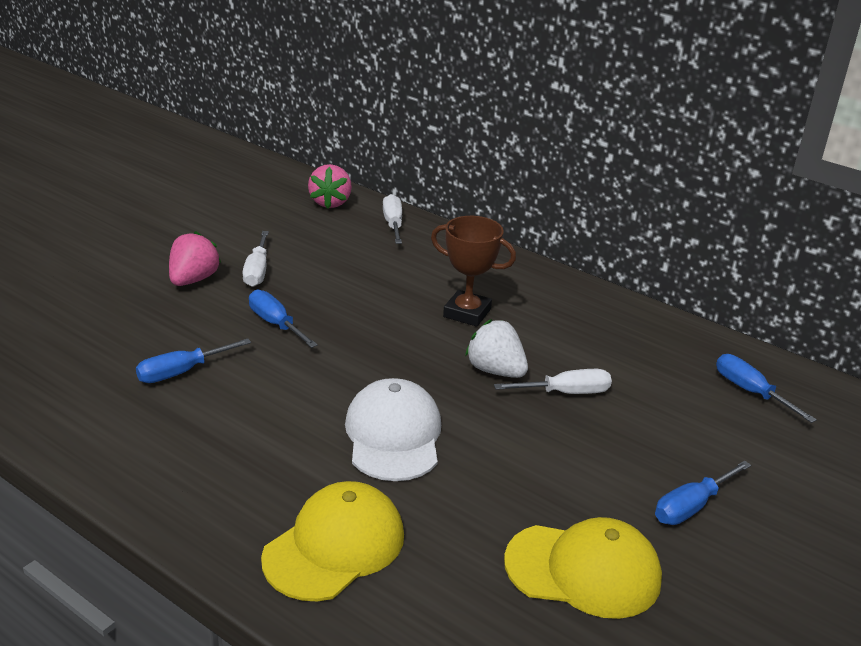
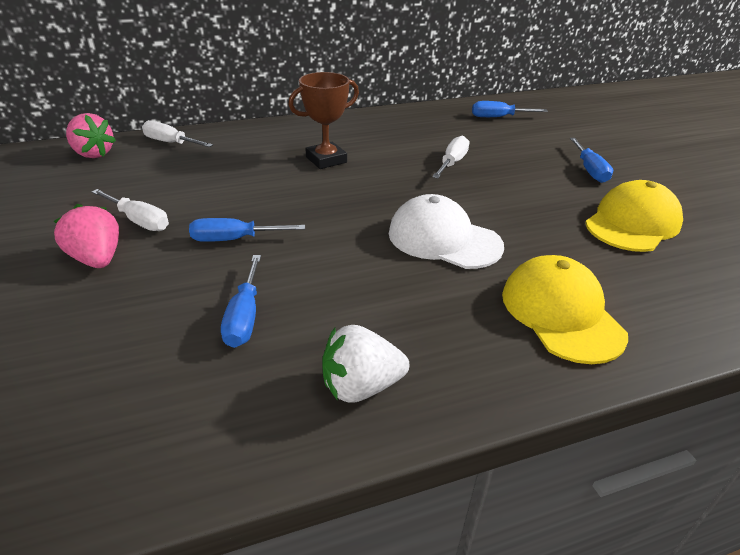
camera: 55 degrees left, 5 degrees up
white strawberry [465,319,528,378] -> white strawberry moved to [322,325,409,403]

